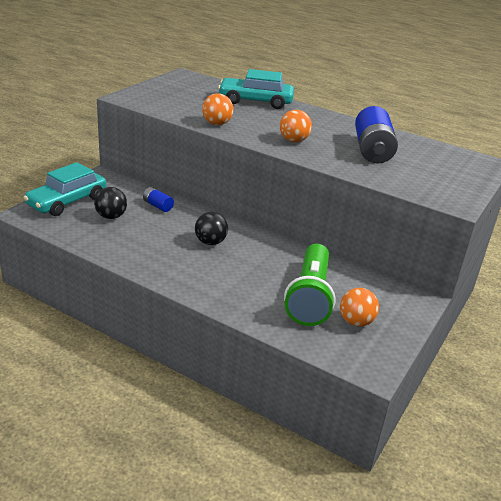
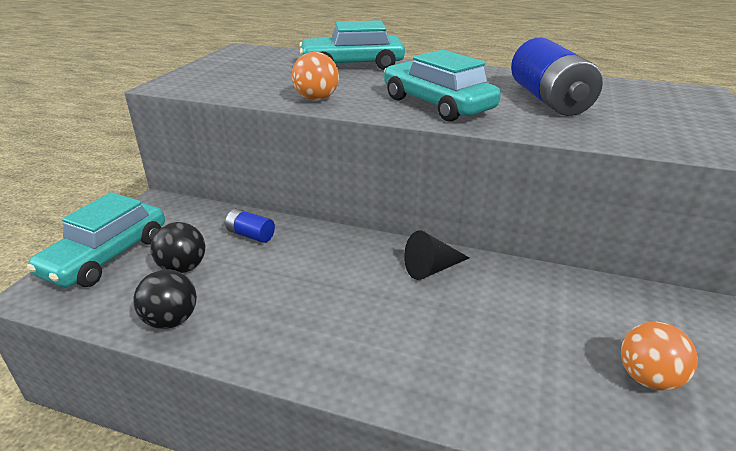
camera: 10 degrees left, 0 degrees up
black ball [195,212,228,245] -> black ball moved to [133,269,197,329]
orange ball [280,110,312,142] -> turquoise car [384,50,501,122]
green flashlight [284,244,336,326] -> none
none -> black cone [404,230,469,280]

